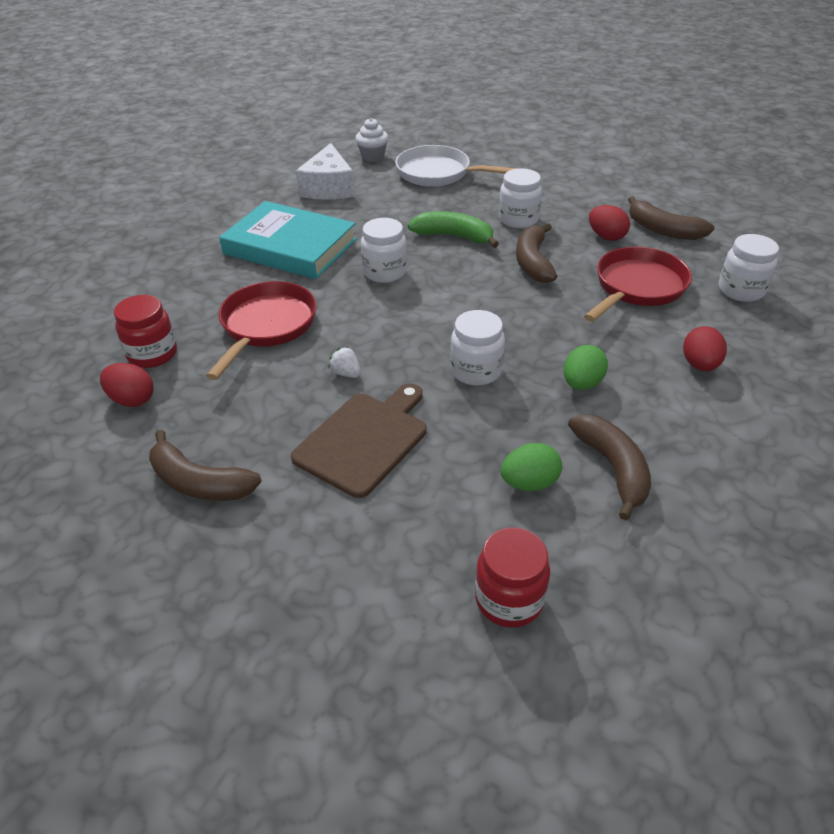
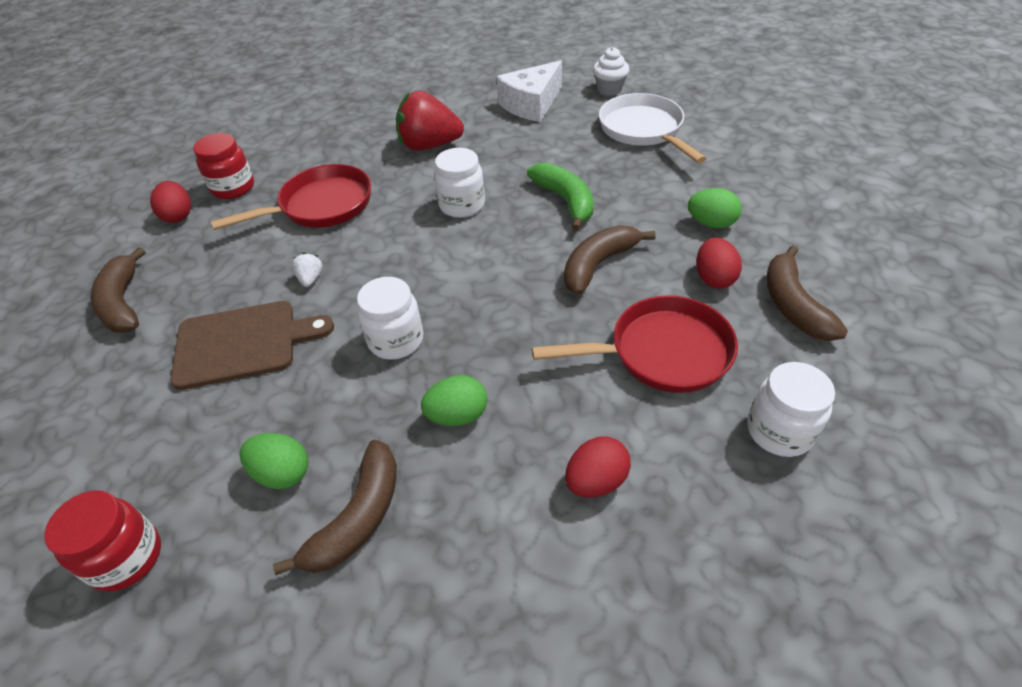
camera: 45 degrees right, 5 degrees up
turquoise book [219,201,357,279] -> red strawberry [396,91,464,151]
white jar [499,168,542,228] -> none
none -> green egg [688,188,742,228]

